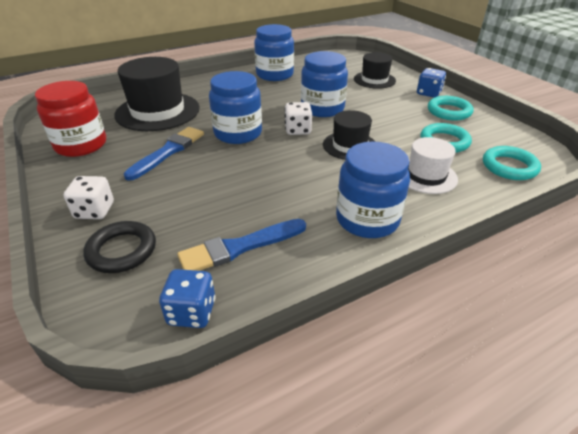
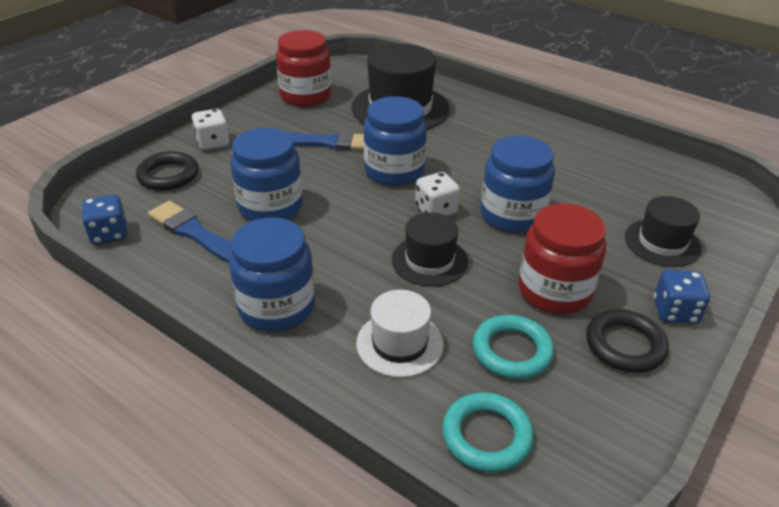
camera: 65 degrees right, 0 degrees up
blue jar [254,24,294,81] -> blue jar moved to [230,128,303,221]
turquoise ring [428,96,473,121] -> black ring [586,309,669,373]
none -> red jar [518,203,606,314]

